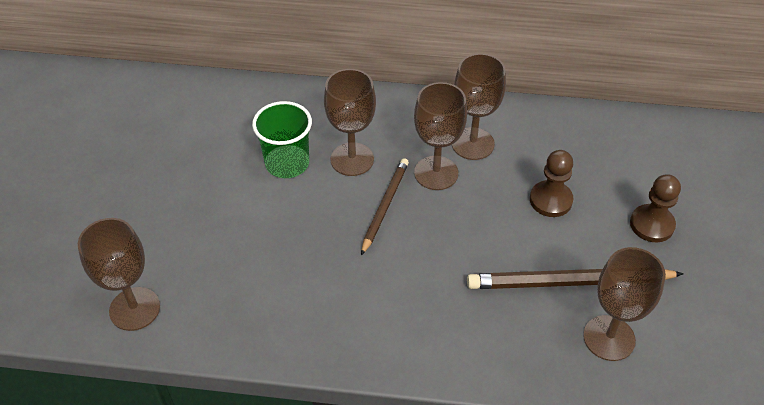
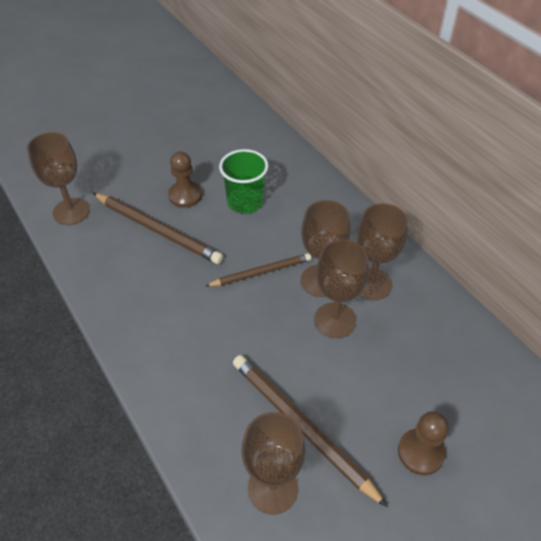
camera: 50 degrees right, 0 degrees up
brown goblet [324,69,376,176] -> brown goblet moved to [314,239,369,338]
brown pawn [530,150,573,217] -> brown pawn moved to [168,151,202,208]
none -> brown pencil [93,193,224,264]

